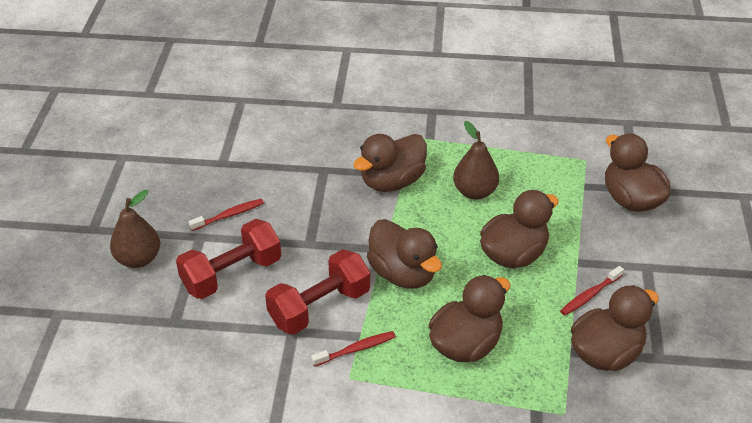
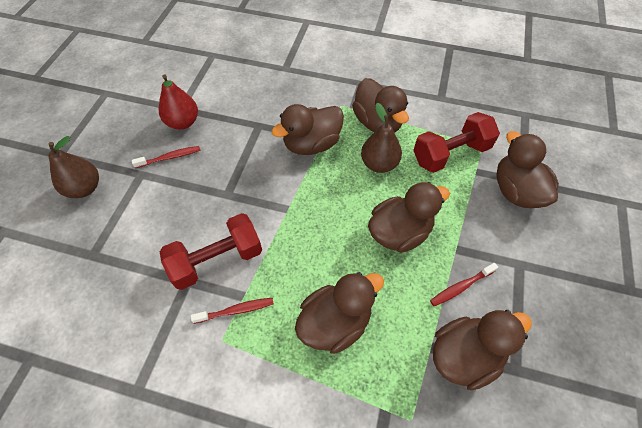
camera: 10 degrees right, 15 degrees up
red dumbbell [176,219,281,299] -> red dumbbell moved to [413,112,500,173]
brown duck [367,219,442,289] -> brown duck moved to [352,78,409,133]
none -> red pear [159,75,198,130]

